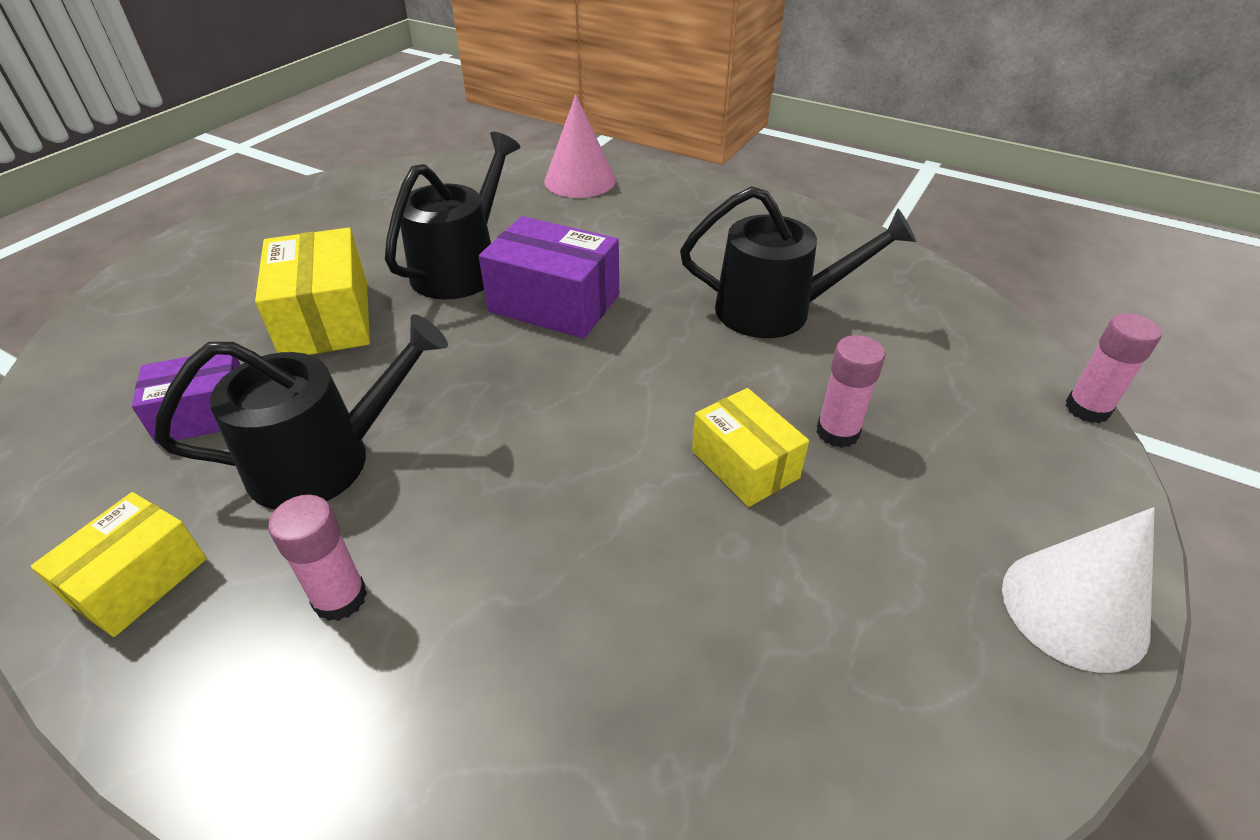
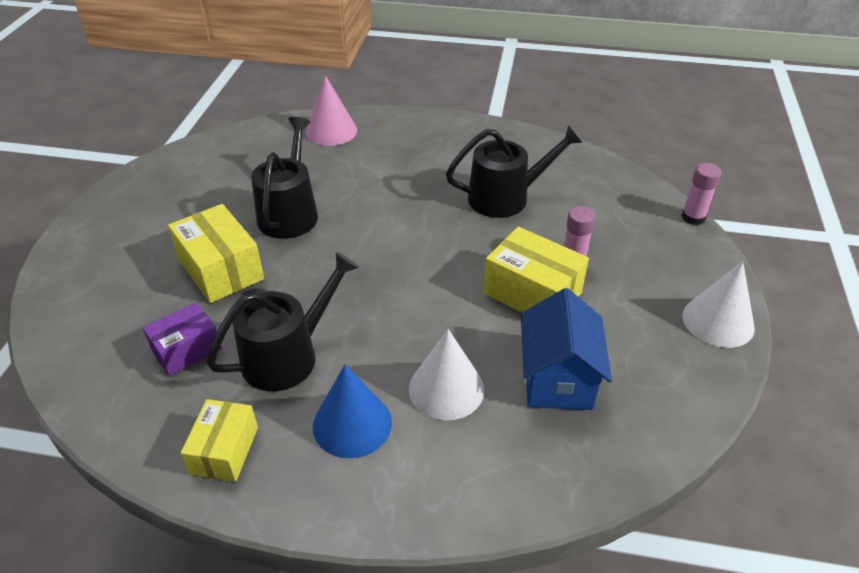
camera: 20 degrees left, 0 degrees up
pink glue stick [268,495,367,621] -> blue cone [313,365,392,458]
purple box [479,216,619,338] -> none
yellow box [692,388,809,507] -> yellow box [483,227,589,313], size x1.52
none -> white cone [409,329,484,421]
none -> blue house [521,288,612,410]

